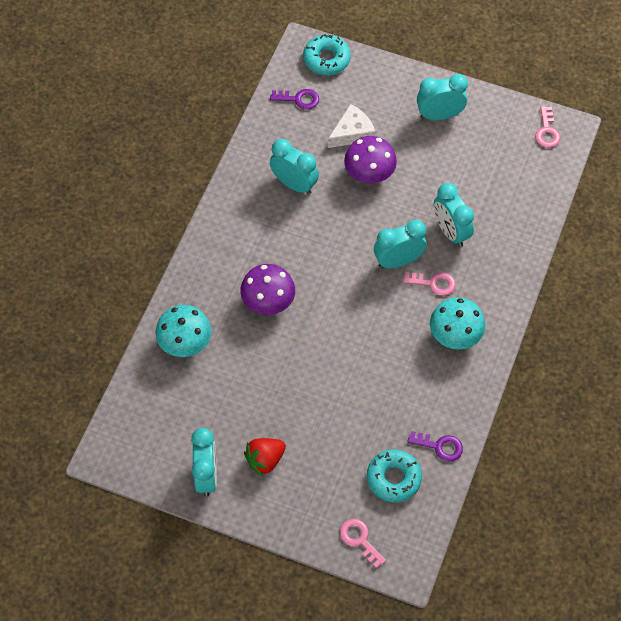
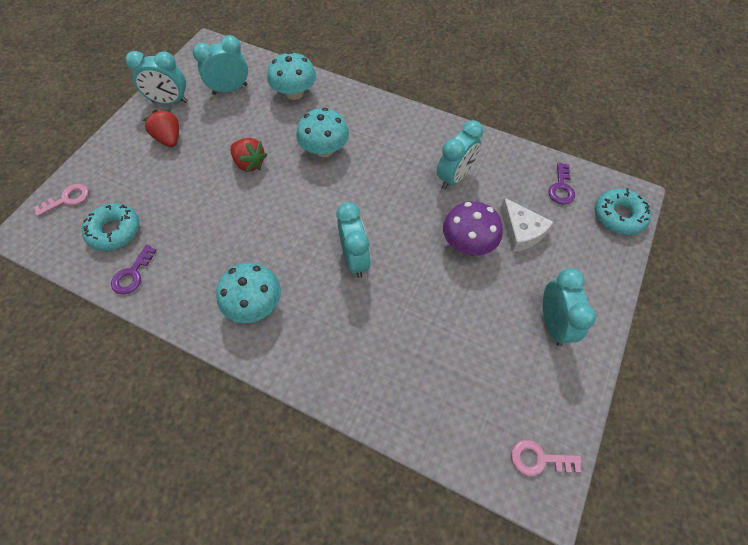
camera: 95 degrees right, 0 degrees up
purple mushroom [240,264,295,315] -> turquoise mushroom [296,108,349,157]
pink key [403,272,456,296] -> none
turquoise clock [434,183,474,247] -> turquoise clock moved to [193,35,248,95]
none -> red strawberry [230,138,267,172]

